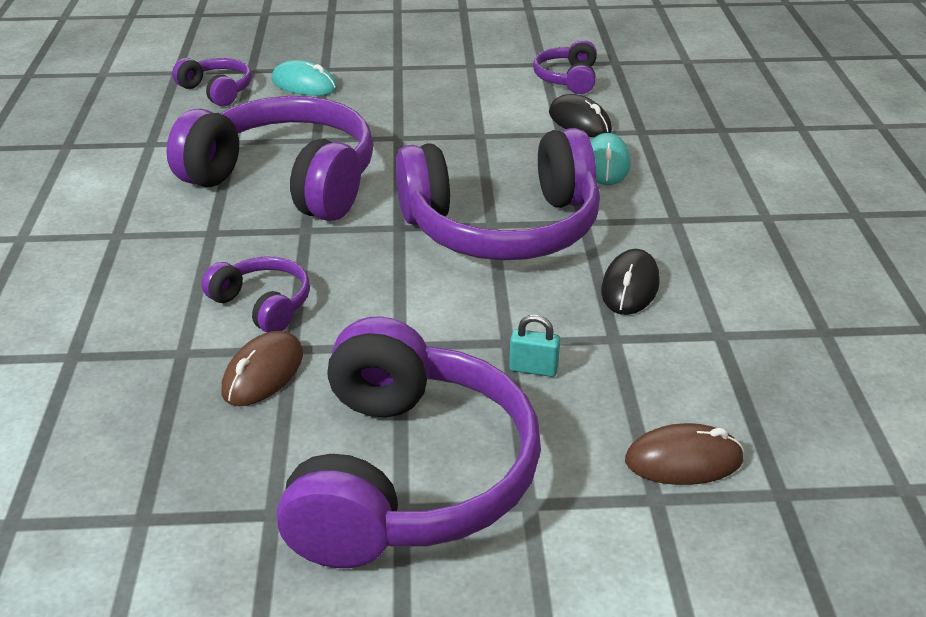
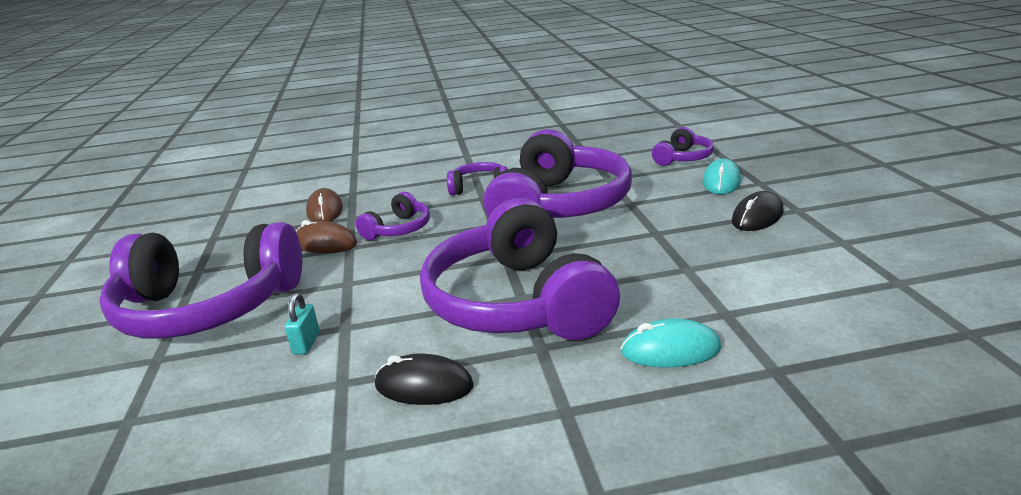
camera: 85 degrees right, 10 degrees down
purple headphones [533,40,597,94] -> purple headphones moved to [447,162,508,195]
black mouse [549,94,612,137] -> black mouse moved to [732,191,783,231]
brown mouse [625,423,744,485] -> brown mouse moved to [306,188,343,222]

